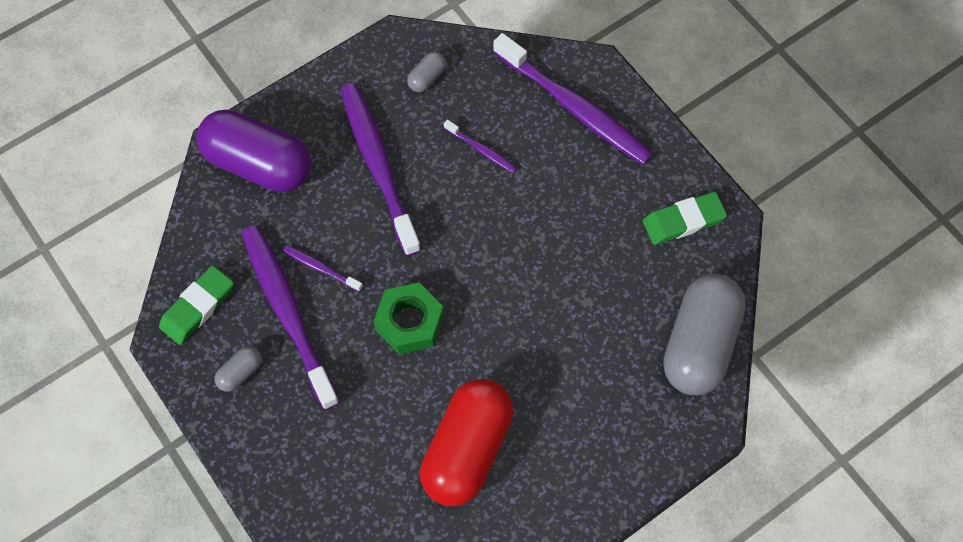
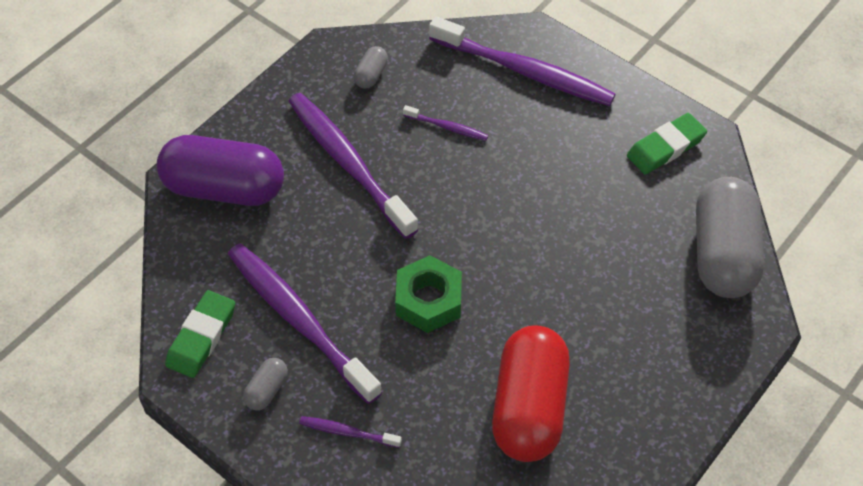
camera: 15 degrees left, 10 degrees down
purple toothbrush [282,245,363,292] -> purple toothbrush moved to [299,416,402,448]

